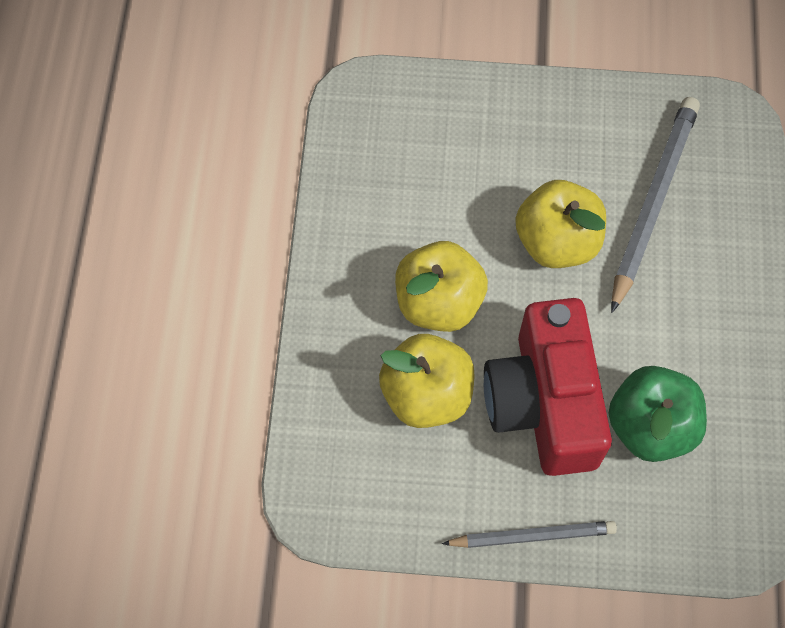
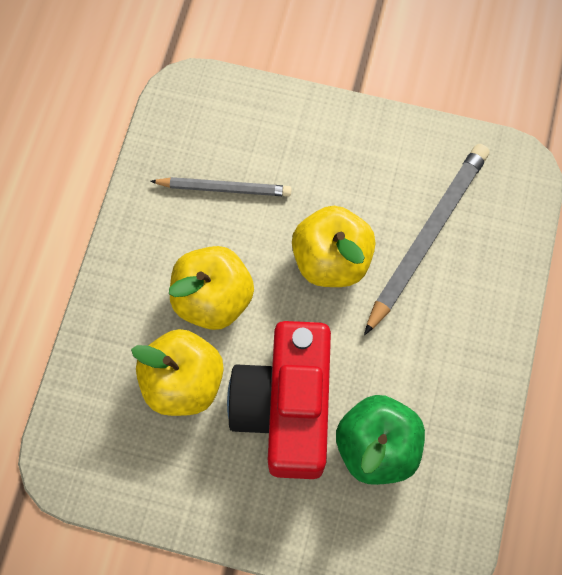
camera: 10 degrees right, 5 degrees up
grey pencil [442,521,617,548] -> grey pencil moved to [150,177,292,197]

